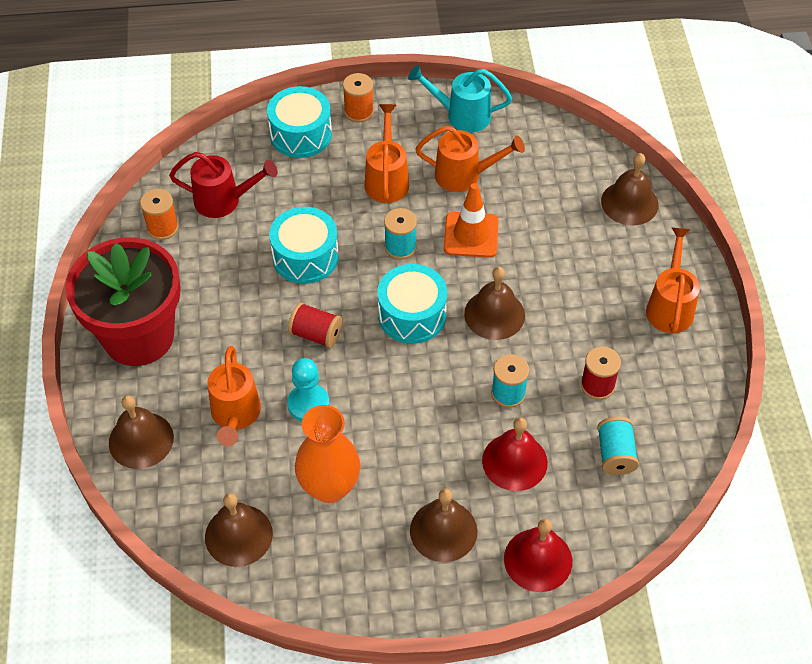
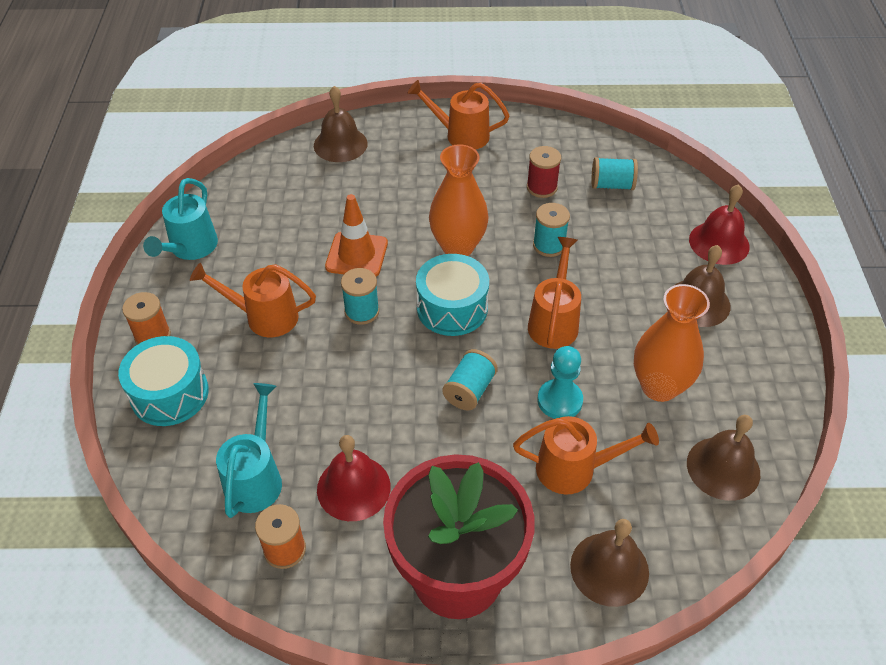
camera: 85 degrees left, 5 degrees down
red watering can [169,152,278,218] -> turquoise watering can [216,383,282,518]
turquoise drum [269,207,339,284] -> none
red spool [288,302,343,348] -> turquoise spool [442,349,498,411]
orange watering can [416,126,525,192] -> orange watering can moved to [528,237,581,349]
brown bell [464,267,525,340] -> orange vase [429,144,489,256]
red bell [482,417,548,491] -> red bell moved to [317,435,391,521]

